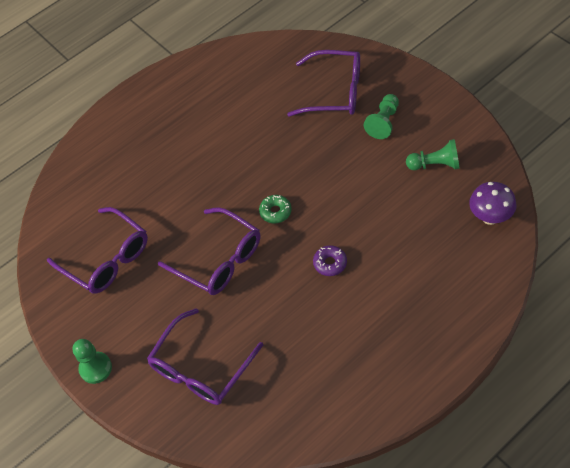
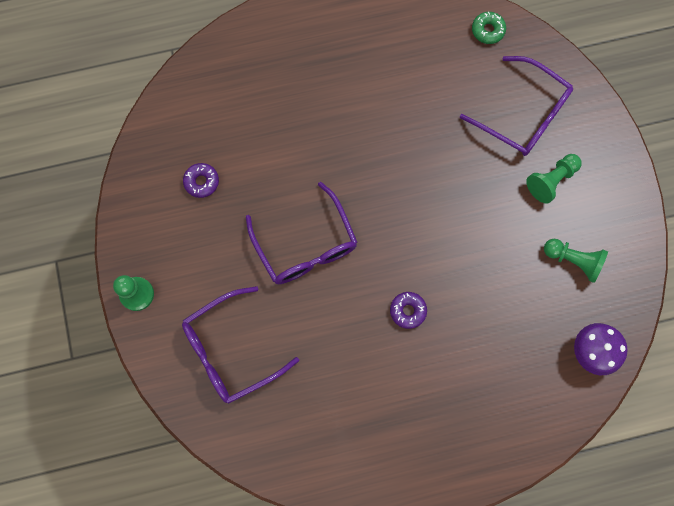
camera: 20 degrees right, 20 degrees up
purple glasses [47,207,148,294] -> purple donut [183,163,219,198]
green donut [259,195,292,223] -> green donut moved to [472,12,506,44]

